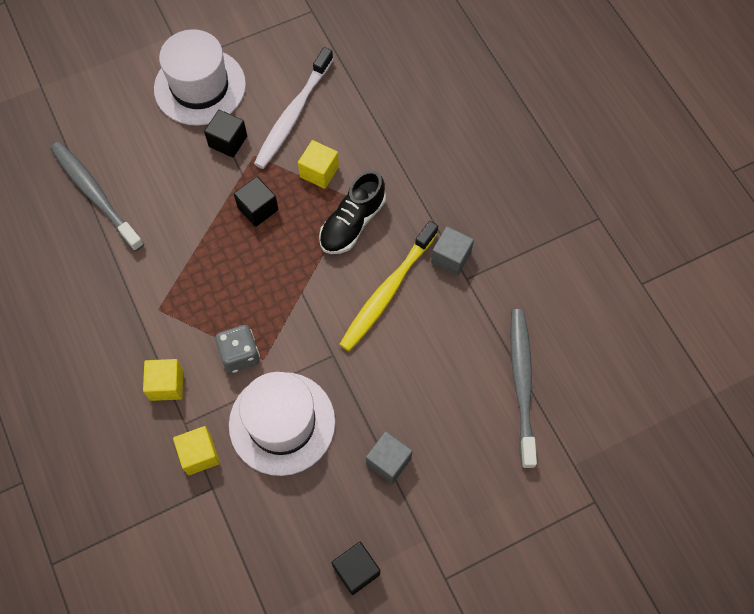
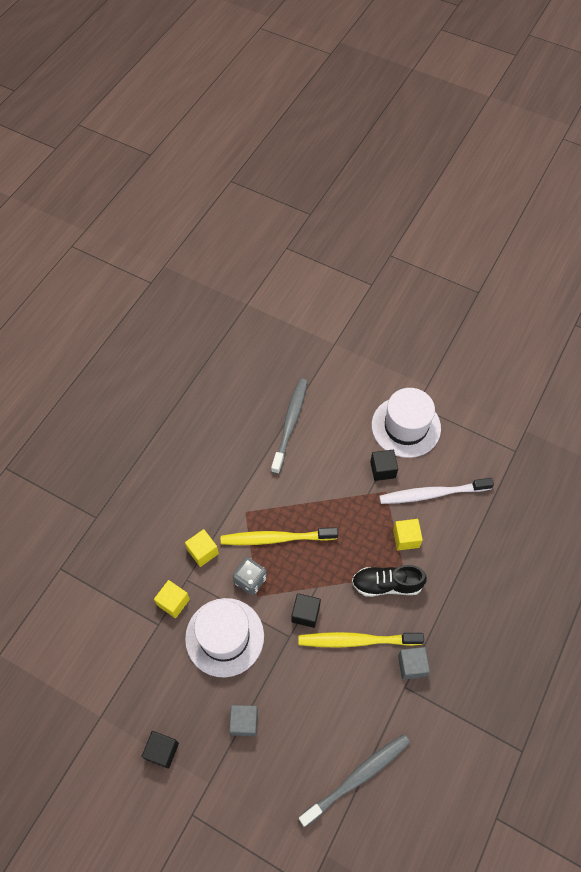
camera: 55 degrees right, 5 degrees down
black cube [234,177,278,227] -> black cube moved to [292,593,321,628]
none -> yellow toothbrush [221,527,338,545]

